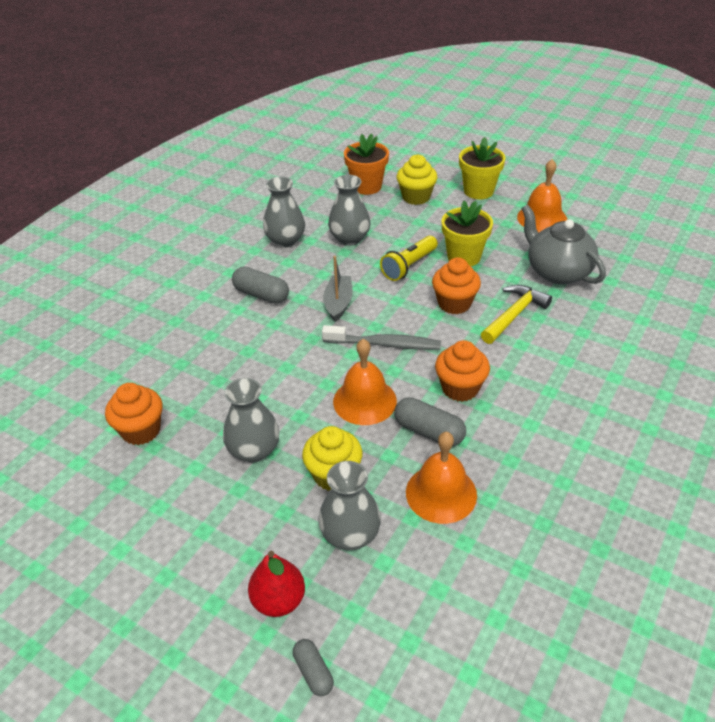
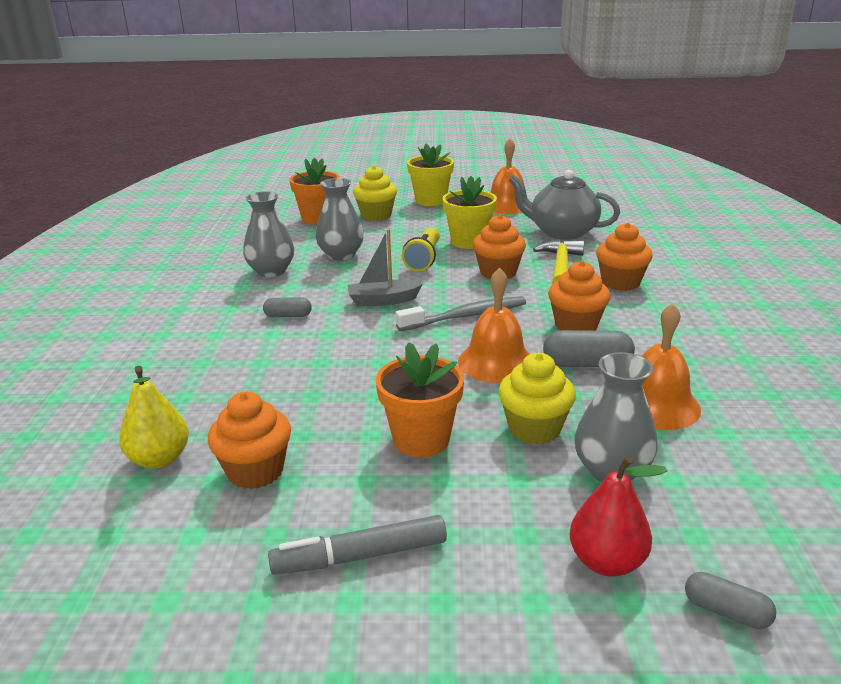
camera: 30 degrees left, 15 degrees down
grey vase [223,378,280,462] -> orange flower pot [376,342,464,457]
grey capsule [232,266,289,304] -> grey capsule [263,297,312,317], size x0.62
grey boat [323,256,353,322] -> grey boat turned 75 degrees counterclockwise [348,229,422,306]
none -> yellow pear [119,366,189,469]
none -> grey marker [268,515,447,575]
none -> orange cupcake [596,223,653,291]

